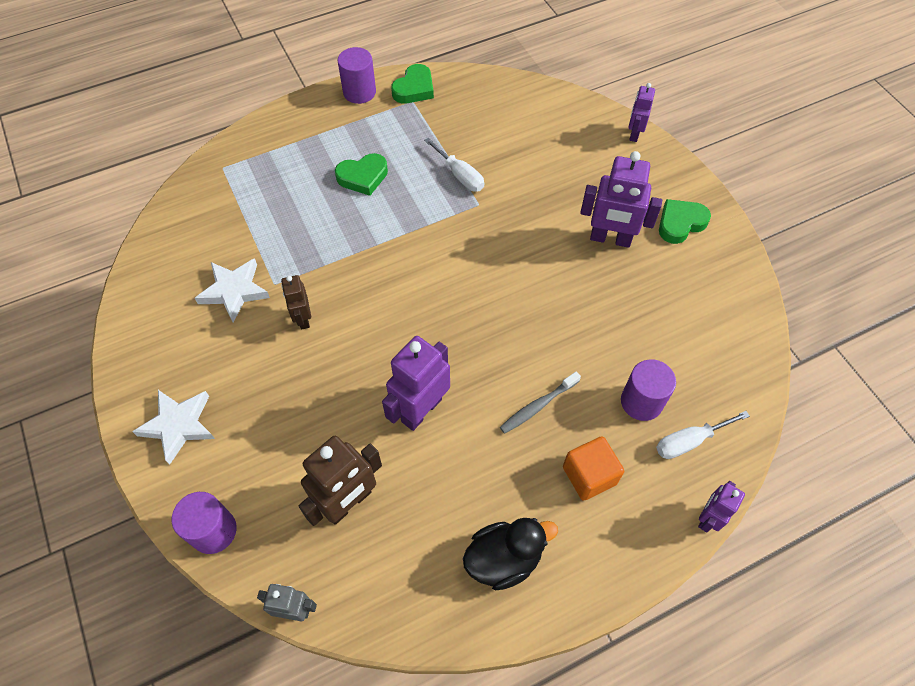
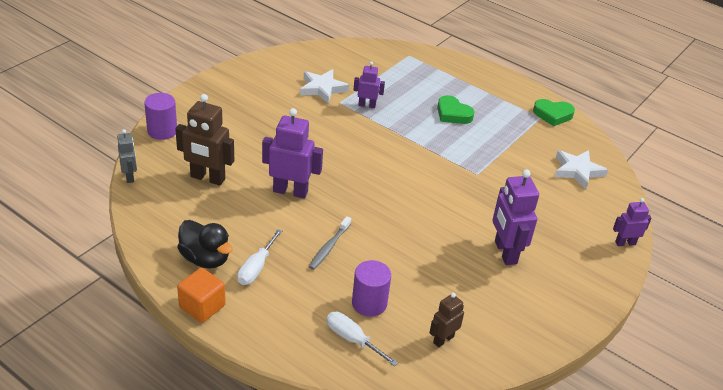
camera: 60 degrees right, 20 degrees down
white star [132,390,215,465] -> white star moved to [555,150,608,189]
brown robot [281,275,311,330] -> brown robot moved to [429,293,464,347]
purple cylinder [337,47,376,104] -> none
white screwdriver [424,138,484,191] -> white screwdriver moved to [237,229,282,285]
grey toothbrush [500,371,581,434] -> grey toothbrush turned 90 degrees counterclockwise [309,216,351,270]
orange cube [563,436,624,501] -> orange cube moved to [177,268,226,323]
green heart [659,199,711,244] -> none
purple robot [698,481,745,532] -> purple robot moved to [353,61,385,108]

